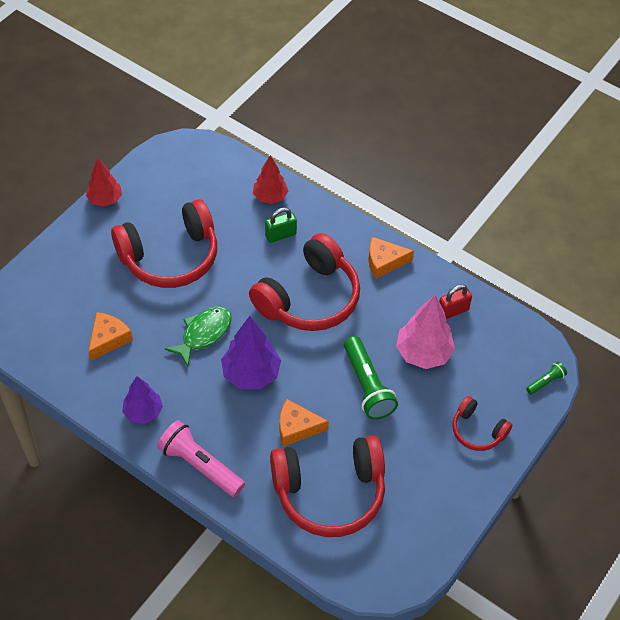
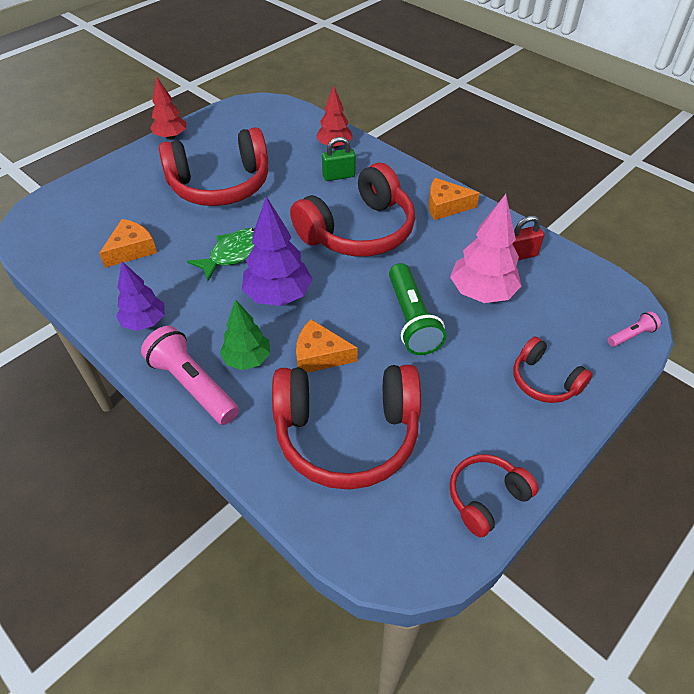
camera: 10 degrees right, 5 degrees down
green flashlight [526,362,567,395] -> pink flashlight [608,311,661,347]
none -> green tree [220,299,270,370]
none -> red headphones [450,454,538,538]

